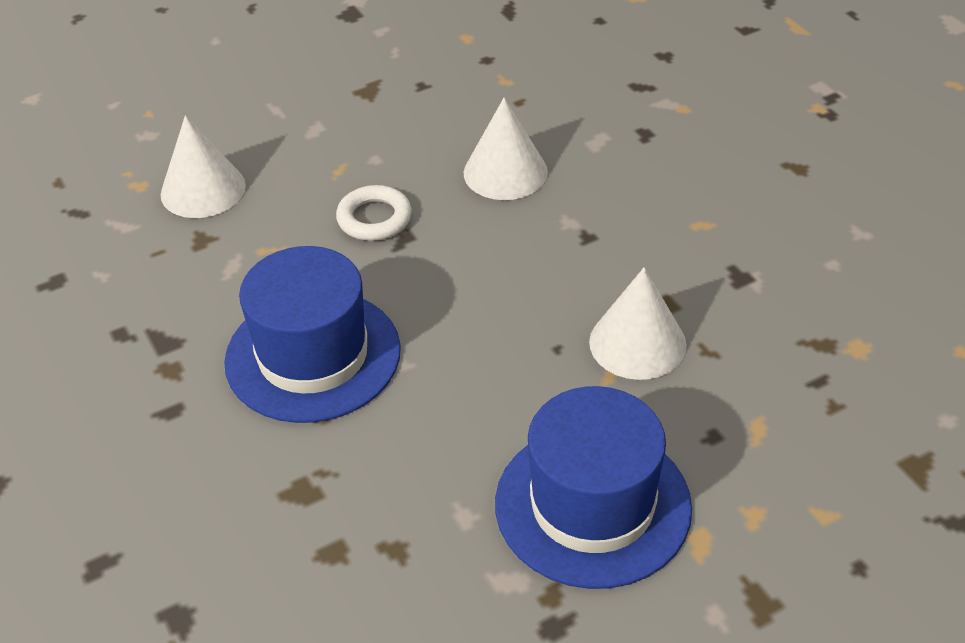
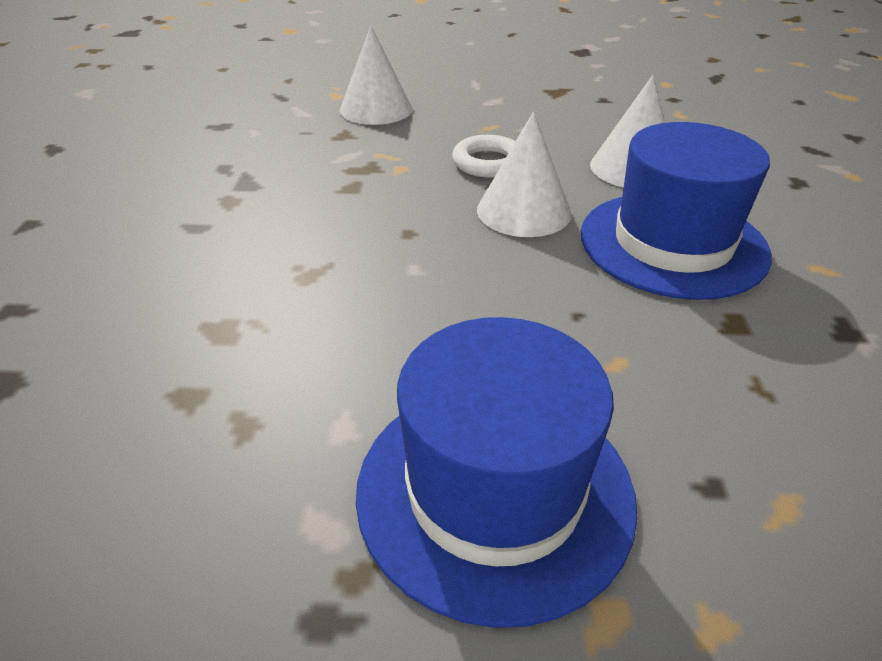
camera: 30 degrees right, 5 degrees down
blue hat [224,246,401,423] -> blue hat moved to [581,122,772,300]
white cone [589,267,687,380] -> white cone moved to [477,112,571,237]

